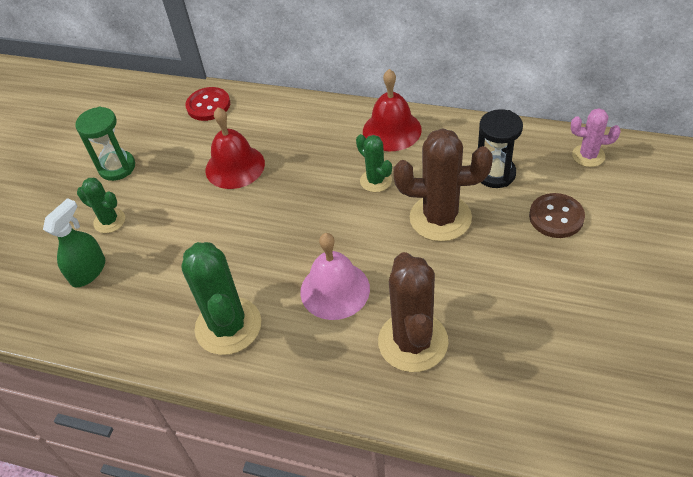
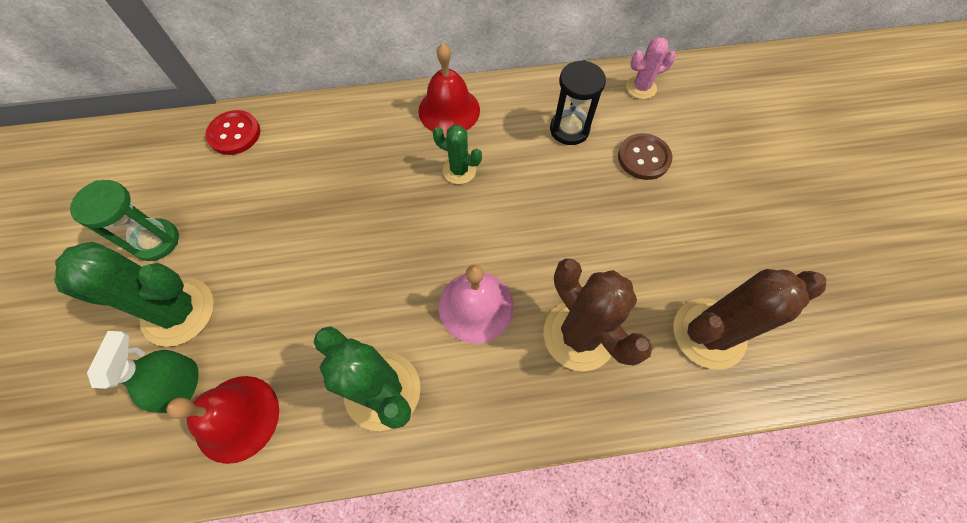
camera: 30 degrees left, 15 degrees up
green cactus [77,178,125,233] -> green cactus [54,242,214,347], size x1.84
red bell [206,107,265,189] -> red bell moved to [166,376,279,464]
brown cactus [393,128,493,242] -> brown cactus moved to [673,269,826,370]

